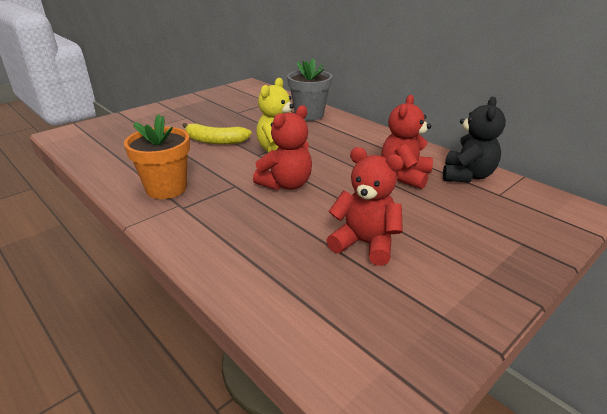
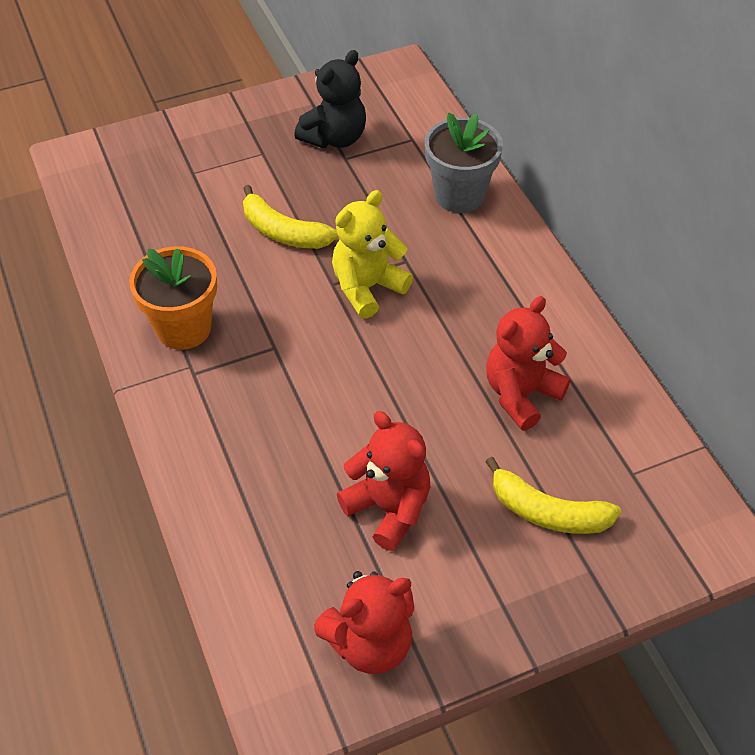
camera: 20 degrees right, 20 degrees up
red teddy bear [253,105,312,190] -> red teddy bear moved to [314,571,414,674]
black teddy bear [443,97,506,182] -> black teddy bear moved to [294,50,366,148]
none -> yellow banana [485,457,621,534]

